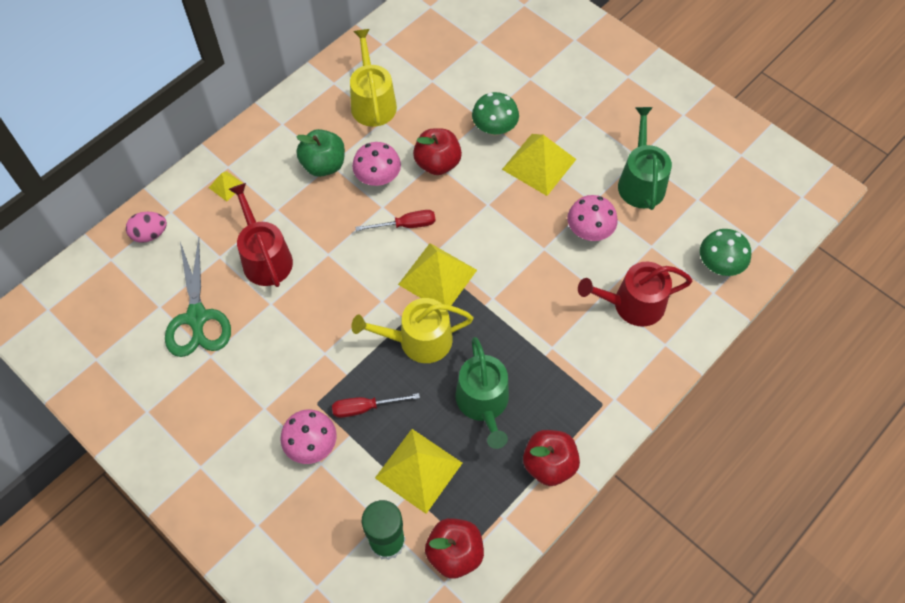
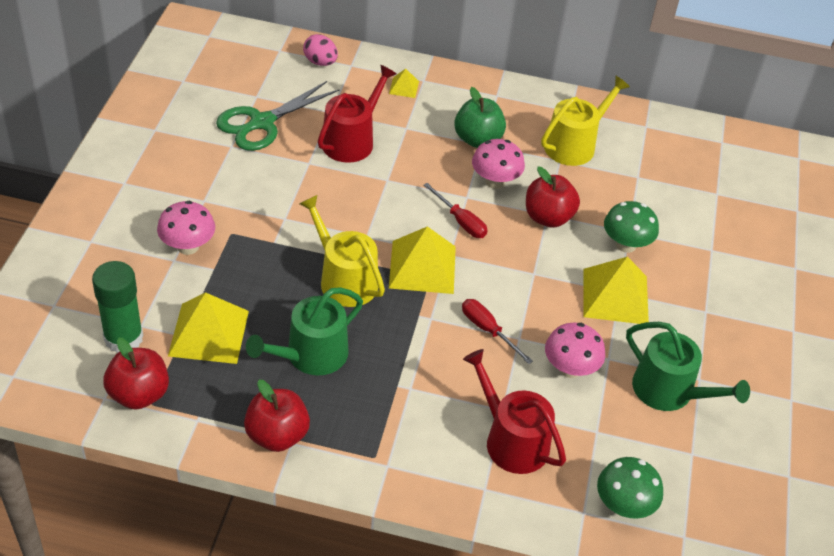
camera: 55 degrees right, 15 degrees down
red screwdriver [332,393,420,418] -> red screwdriver moved to [462,299,533,364]
green watering can [618,107,672,210] -> green watering can turned 75 degrees clockwise [626,322,750,411]

